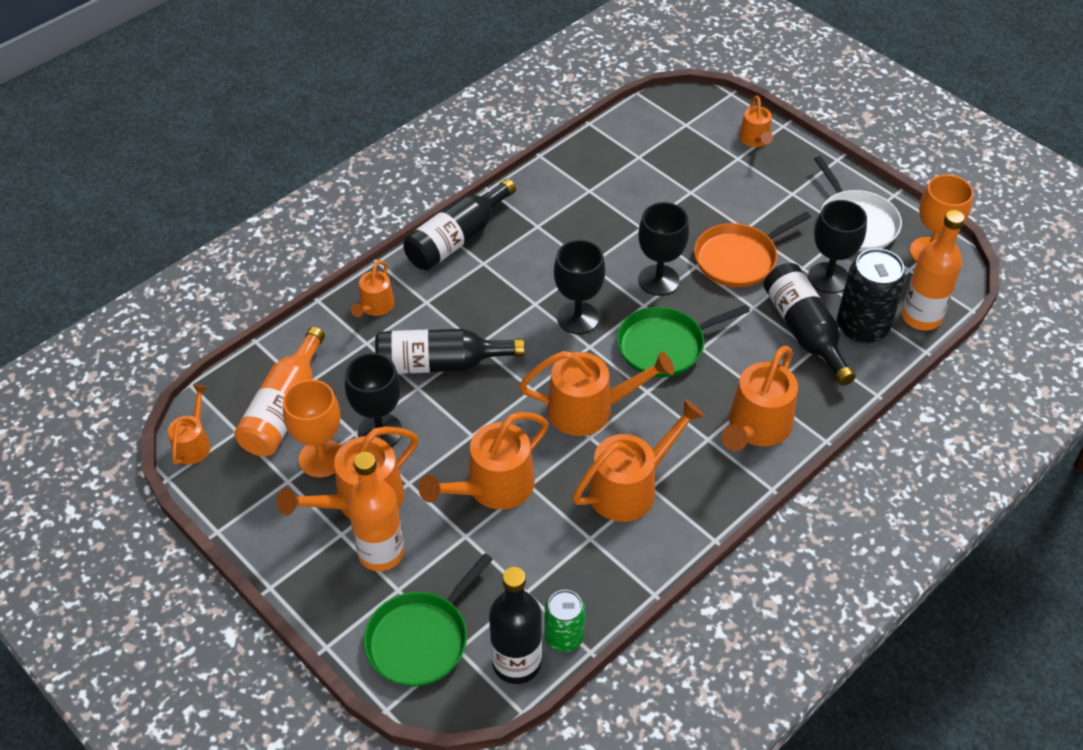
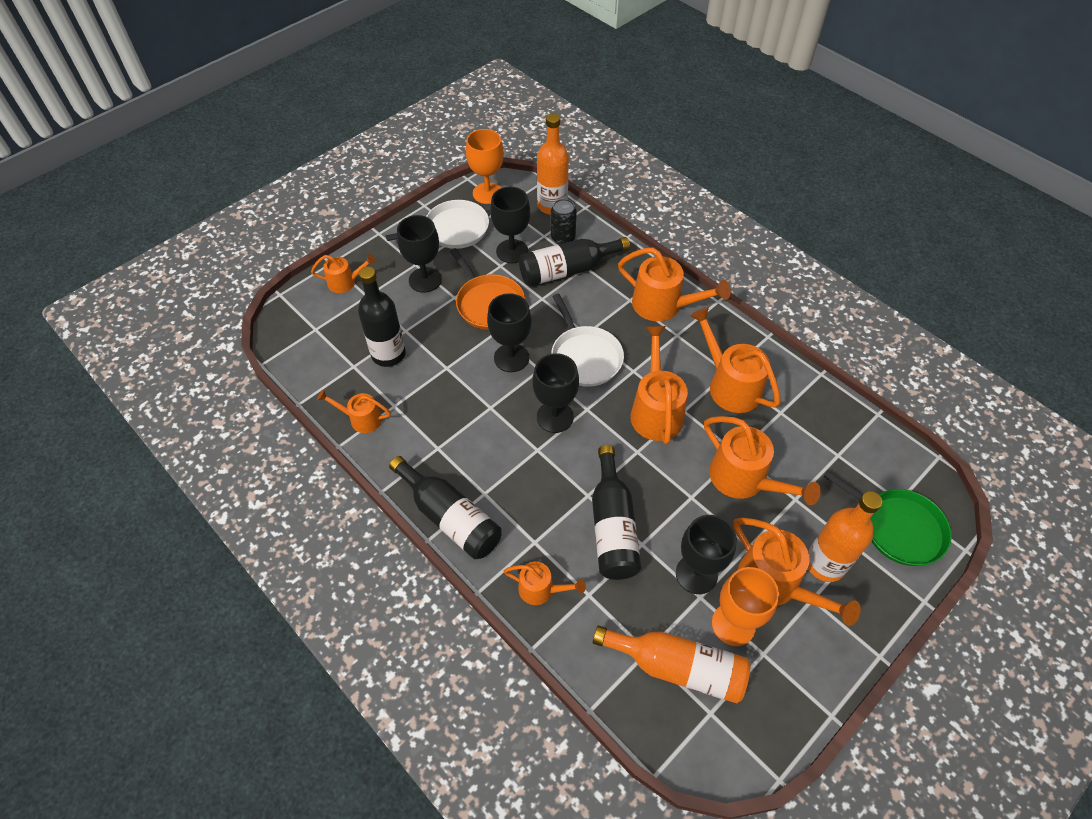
camera: 90 degrees left, 5 degrees up
orange watering can [168,385,211,465] -> orange watering can moved to [317,389,391,433]
black bottle [489,567,542,684] -> black bottle moved to [358,267,406,367]
green can [545,590,585,652] -> none
green pan [617,305,750,377] -> white pan [551,294,624,387]
black can [837,248,906,344] -> black can [551,199,577,244], size x0.62
none -> black goblet [397,215,442,293]

